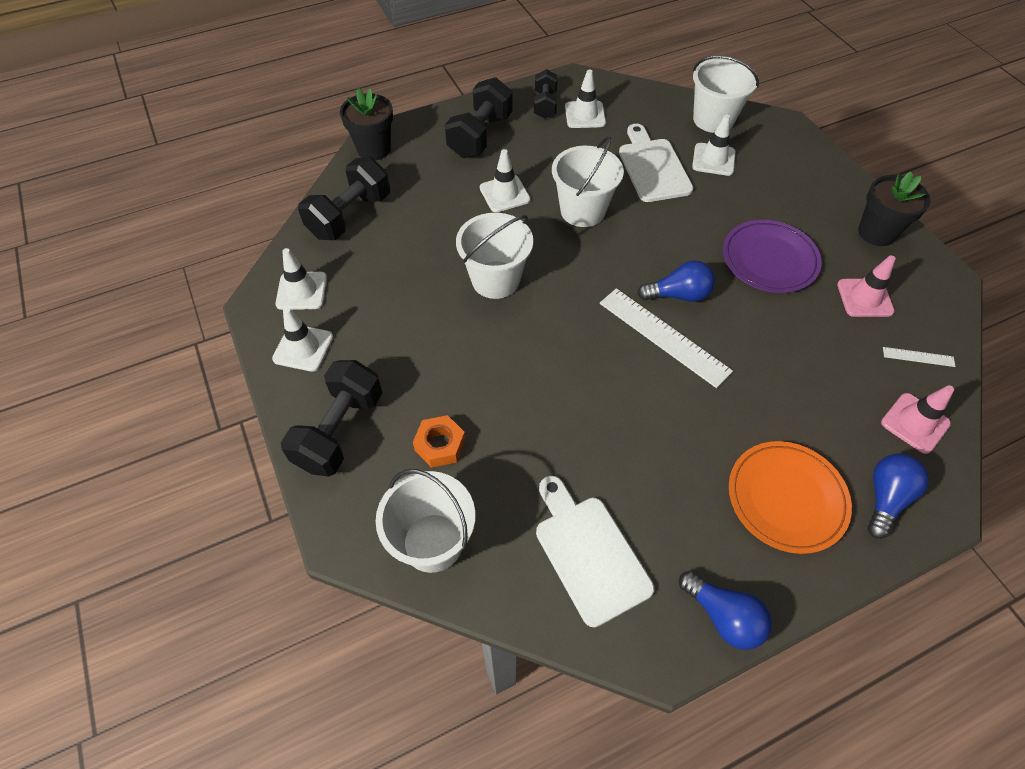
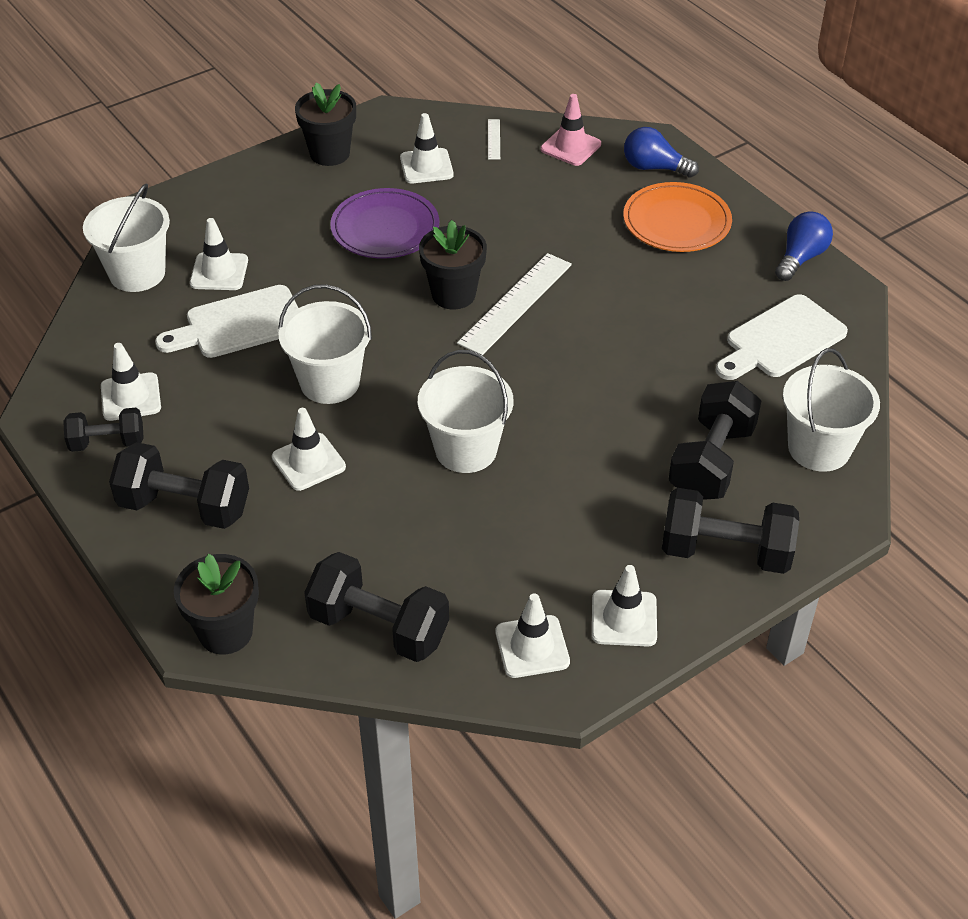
camera: 100 degrees left, 10 degrees down
orange nut [413,415,465,468] -> black dumbbell [668,381,761,500]
blue light bulb [638,260,715,302] -> black flower pot [419,220,487,309]
pink traffic cone [837,256,896,317] -> white traffic cone [400,113,454,183]

